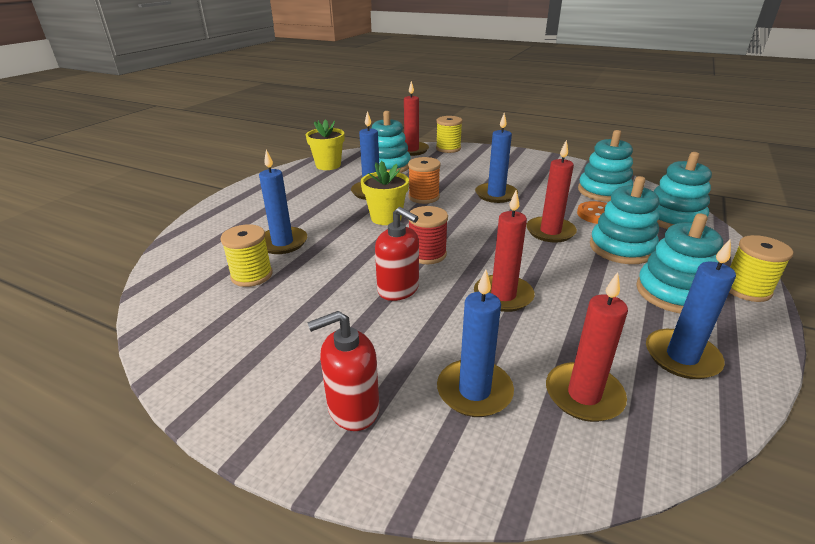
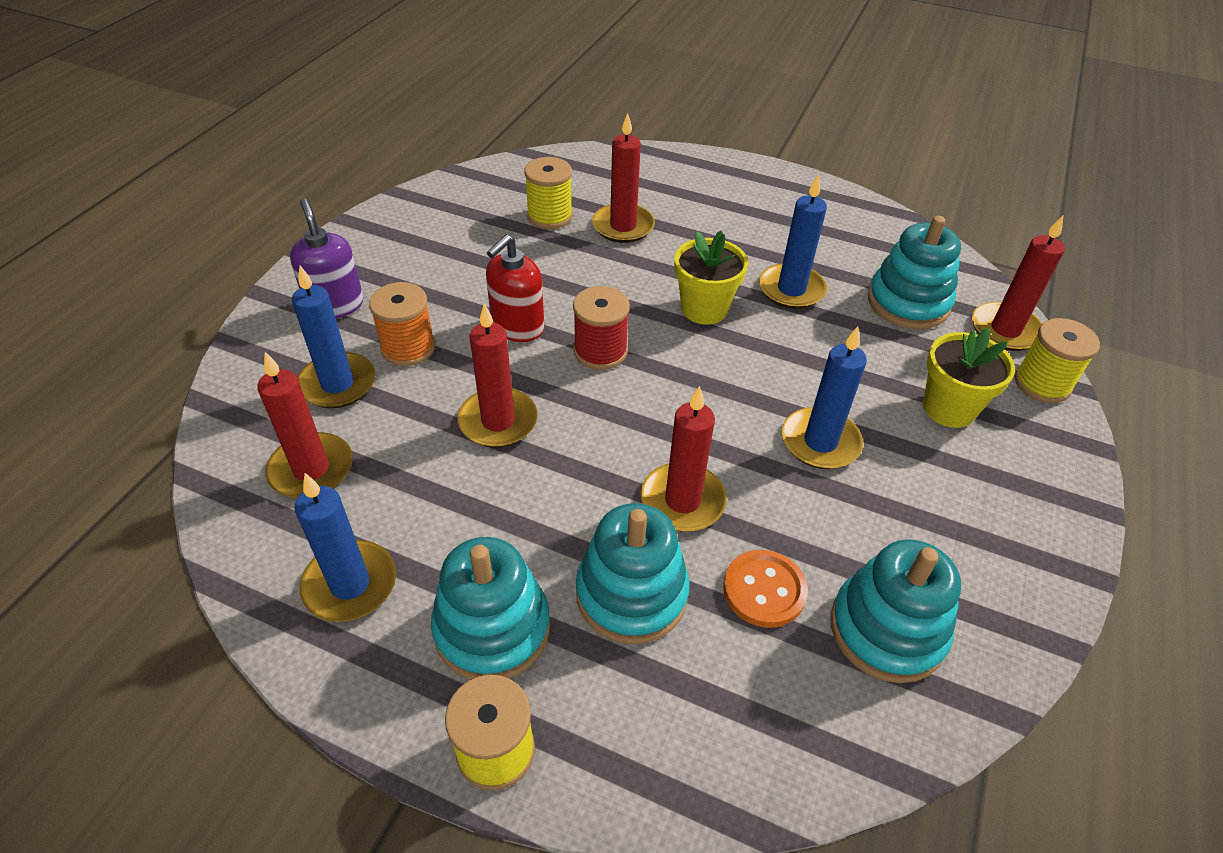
camera: 85 degrees right, 15 degrees up
blue candle [259,150,307,254] -> red candle [592,113,655,243]
yellow flower pot [306,119,344,170] -> yellow flower pot moved to [923,328,1015,428]
red soap dispenser [307,311,380,431] -> purple soap dispenser [290,198,364,319]
orange spool [408,157,441,204] -> orange spool moved to [369,282,435,366]
turquoise stacking toy [654,152,712,229] -> none

